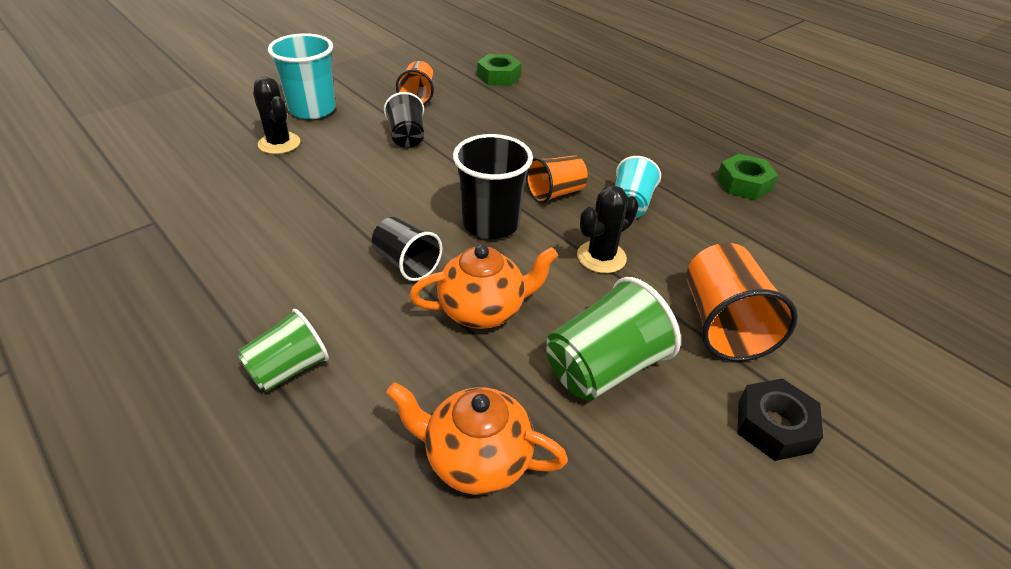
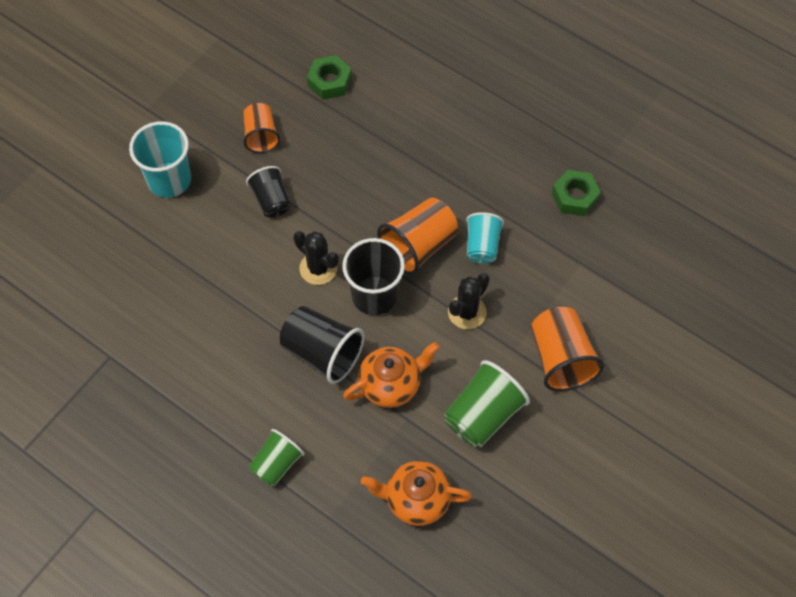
camera: 10 degrees left, 20 degrees up
black cactus [253,77,300,154] -> black cactus moved to [293,231,339,285]
black cup [372,217,442,281] -> black cup [280,306,365,384], size x1.54
orange cup [526,155,588,204] -> orange cup [377,197,458,275], size x1.54
black nut [738,378,823,461] -> none

